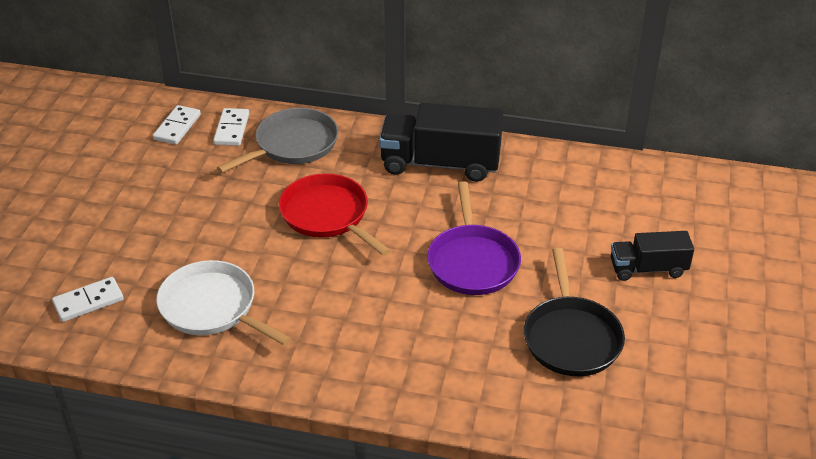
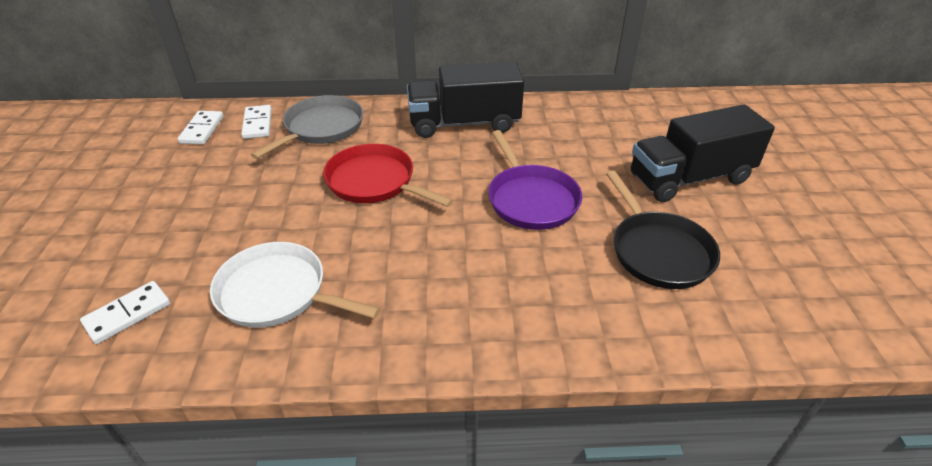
camera: 15 degrees left, 0 degrees up
black truck [611,231,694,281] -> black truck [631,104,775,202], size x1.72

